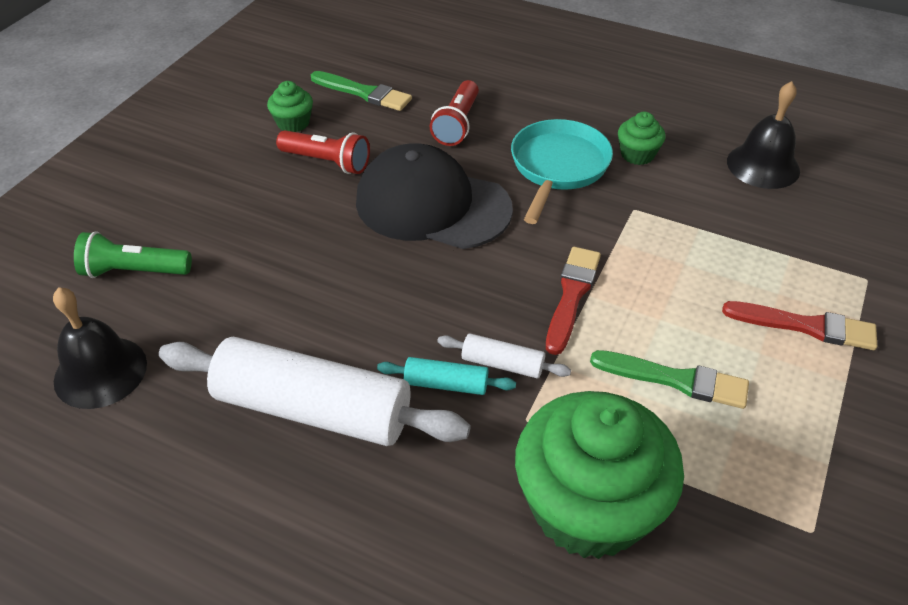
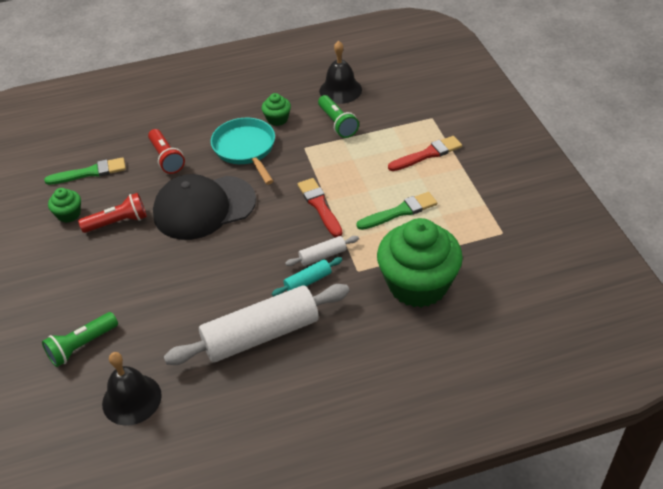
camera: 40 degrees left, 0 degrees up
none -> green flashlight [318,95,359,138]

